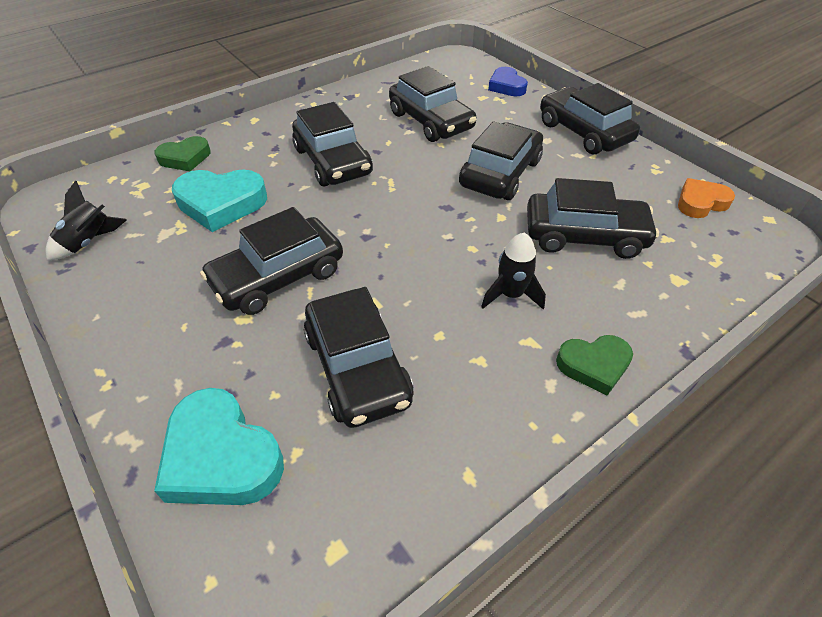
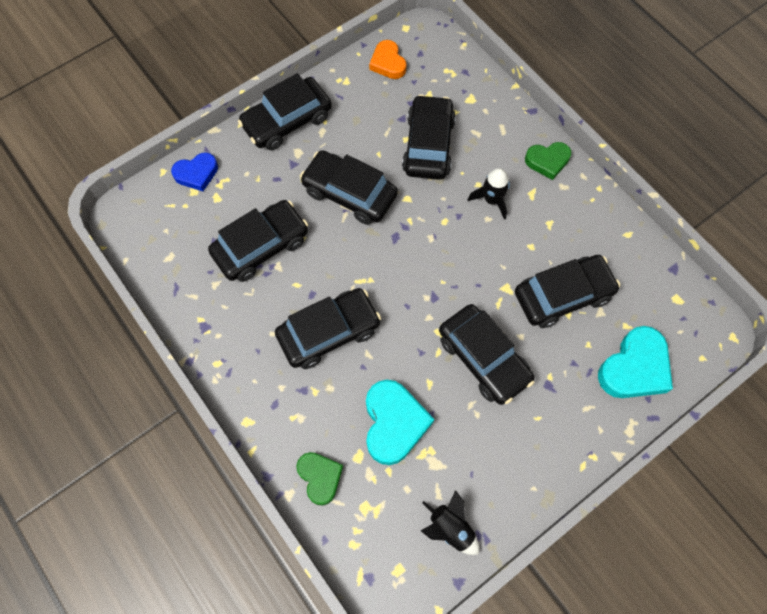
camera: 90 degrees left, 20 degrees up
green heart [556,335,633,396] -> green heart turned 90 degrees clockwise [525,142,571,180]

